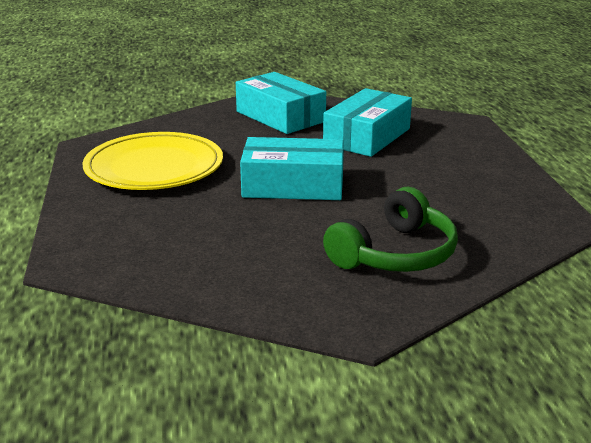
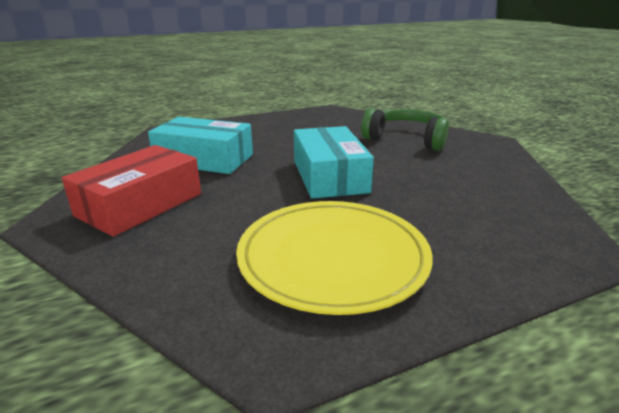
camera: 105 degrees left, 0 degrees up
turquoise box [236,72,326,134] -> red box [62,145,201,237]

